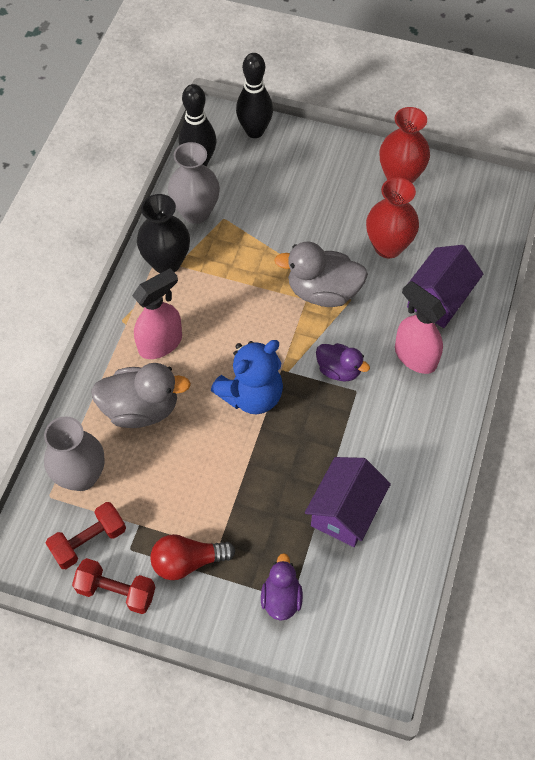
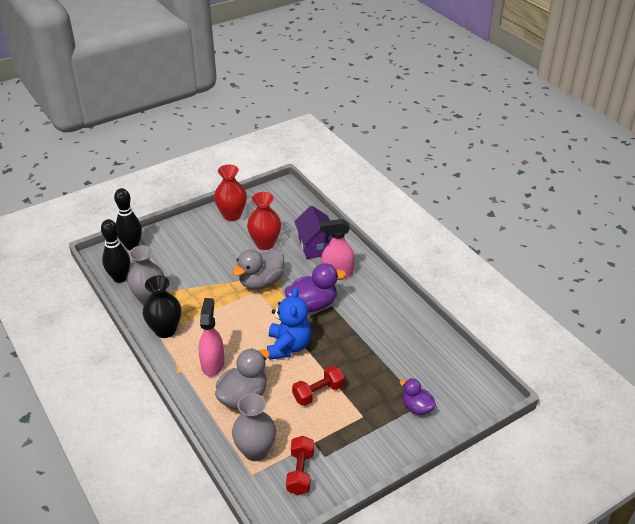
camera: 50 degrees left, 20 degrees down
red dumbbell [72,558,156,614] -> red dumbbell moved to [292,366,344,406]
red light bulb [150,534,235,580] -> none
purple house [305,457,391,547] -> none
purple duck [316,343,370,382] -> purple duck [285,263,346,312], size x1.65

